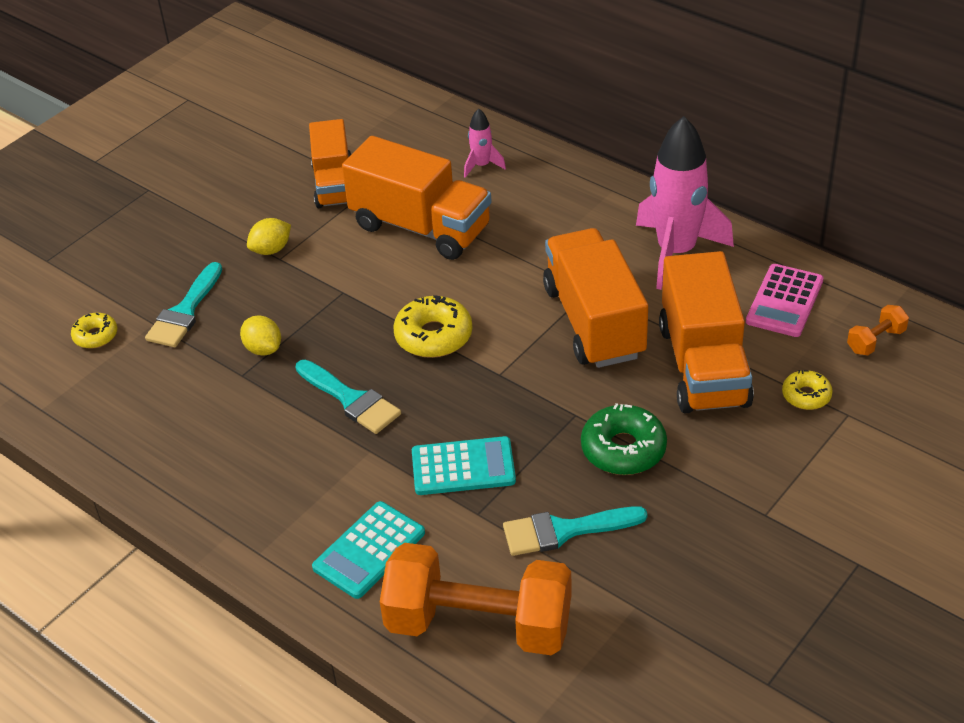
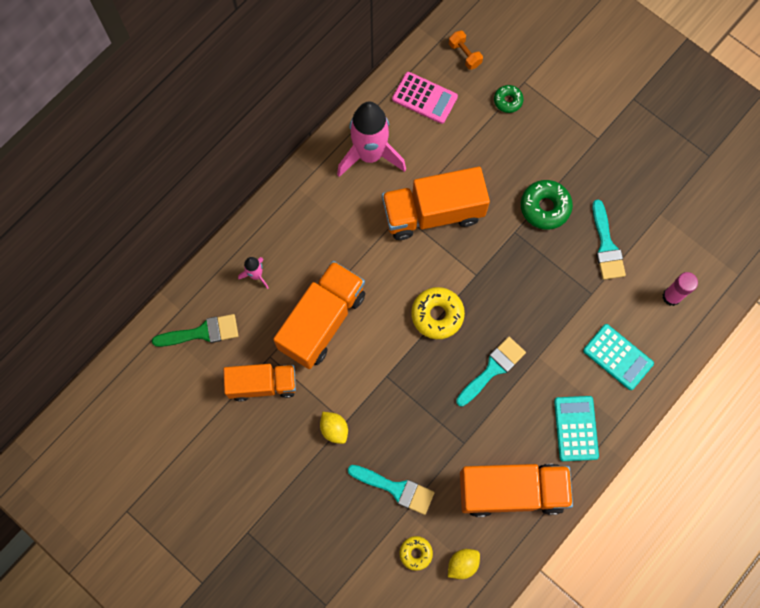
camera: 90 degrees left, 30 degrees up
yellow lemon [240,315,281,356] -> yellow lemon moved to [448,549,480,579]
orange dumbbell [380,543,572,655] -> pink glue stick [663,272,698,306]
turquoise calculator [412,436,516,495] -> turquoise calculator moved to [554,396,599,461]
orange truck [659,251,754,414] -> orange truck moved to [460,464,573,517]
yellow donut [782,370,833,410] -> green donut [494,85,523,113]
none -> green brush [152,314,239,347]

